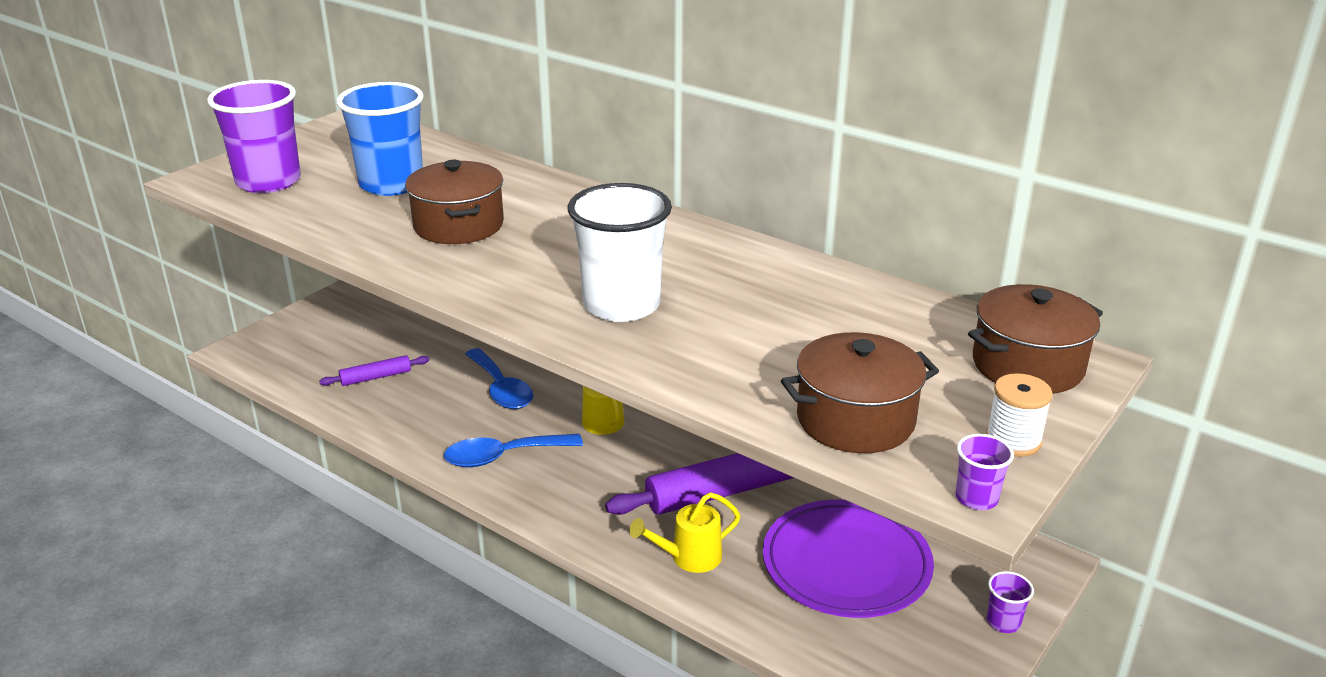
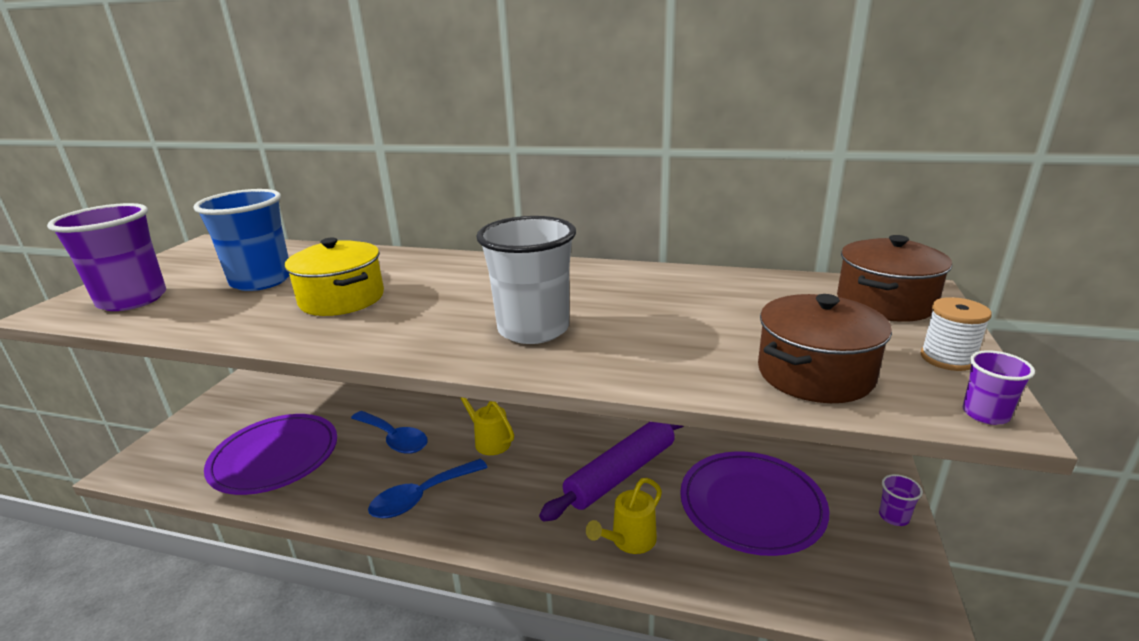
camera: 20 degrees left, 5 degrees down
purple rolling pin [319,355,429,386] -> purple plate [204,414,337,495]
brown pot [405,160,504,244] -> yellow pot [285,238,384,316]

